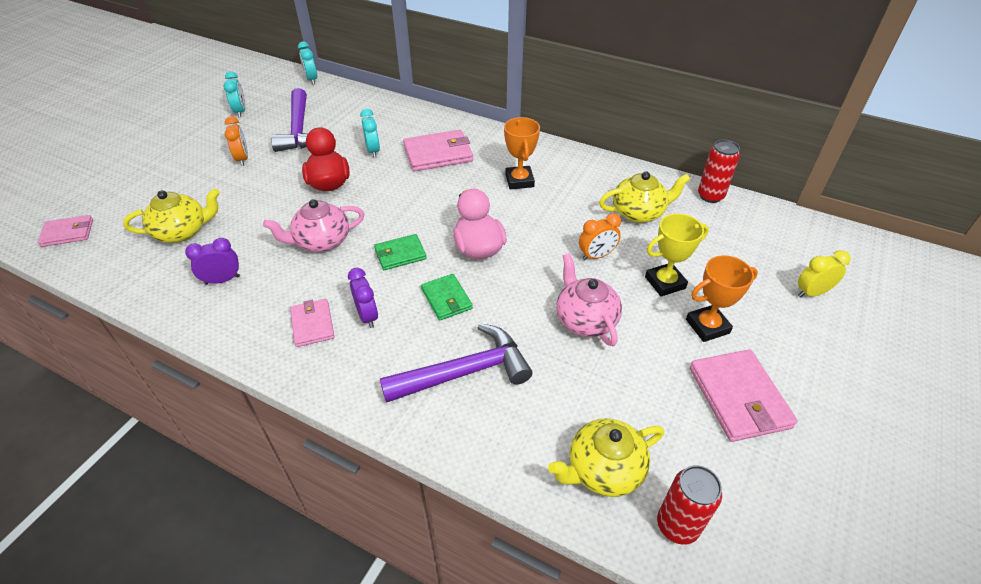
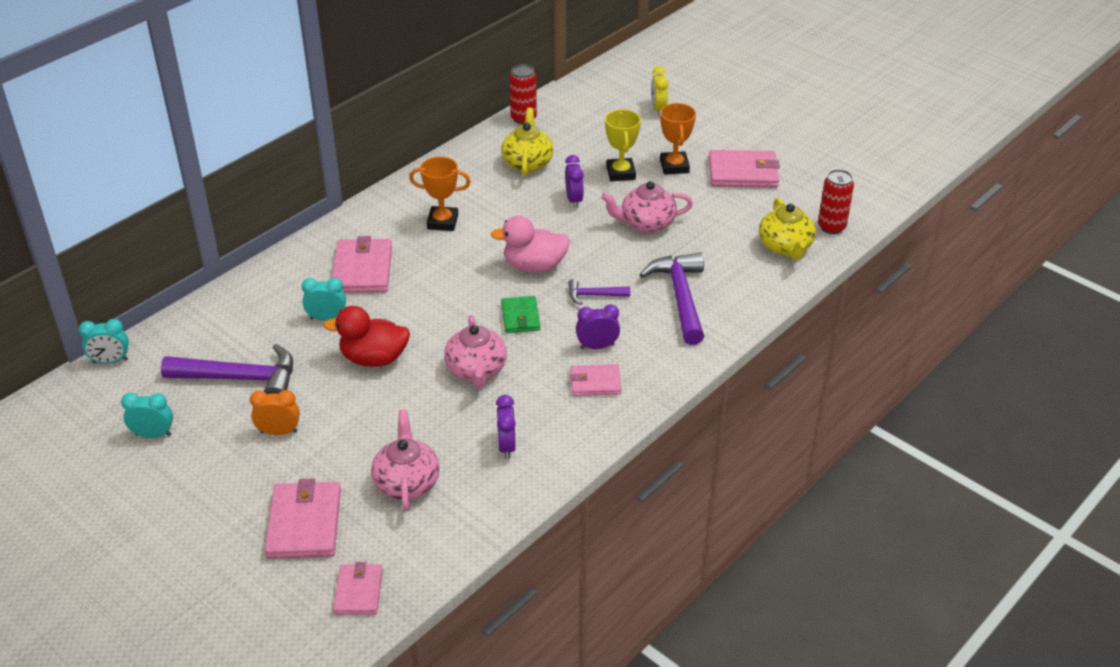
camera: 75 degrees left, 5 degrees down
yellow teapot [123,189,220,243] -> pink teapot [371,410,440,512]
green wallet [421,274,473,320] -> purple hammer [568,279,630,305]
orange clock [579,213,621,261] -> purple clock [565,155,584,208]
none -> pink wallet [265,478,341,559]

